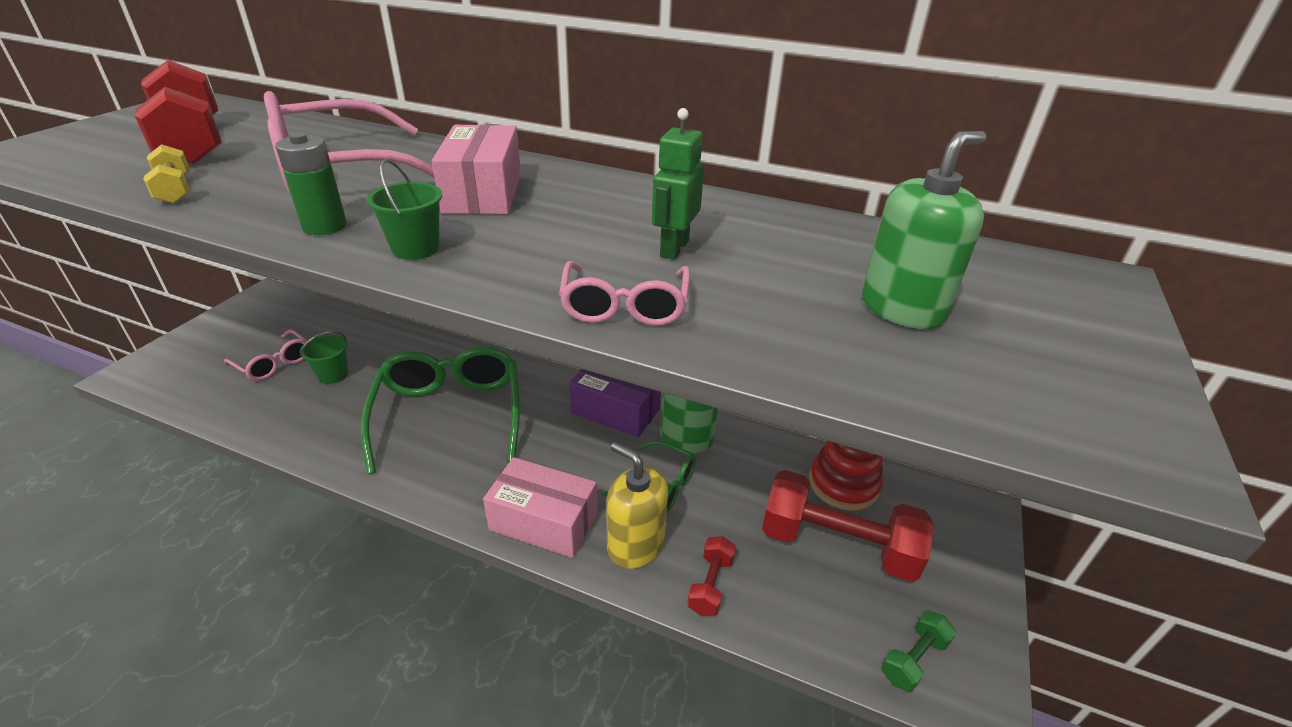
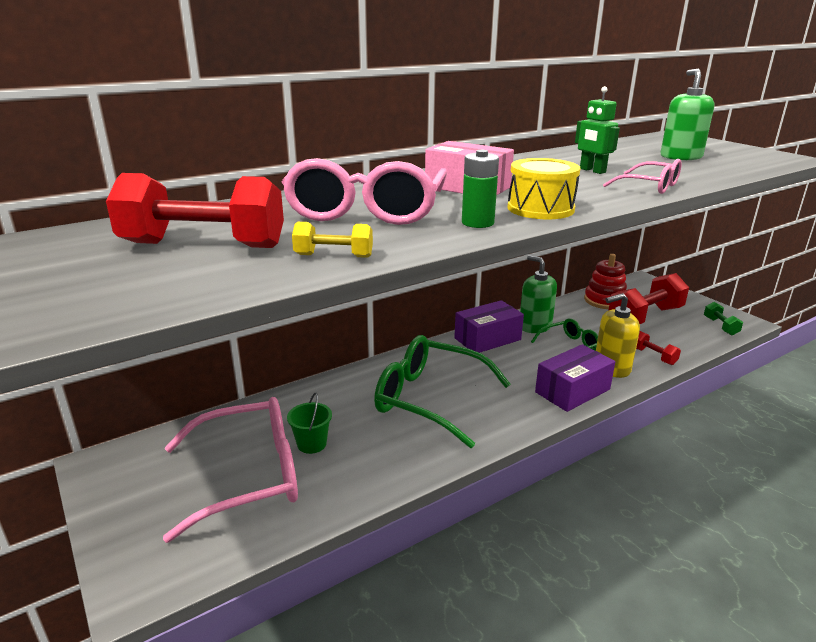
camera: 55 degrees left, 10 degrees down
pink glasses [224,330,307,381] -> pink glasses [163,397,298,543], size x1.93
green bucket [367,159,442,260] -> yellow drum [507,158,581,219]
pink box [483,457,598,558] -> purple box [535,344,615,412]

